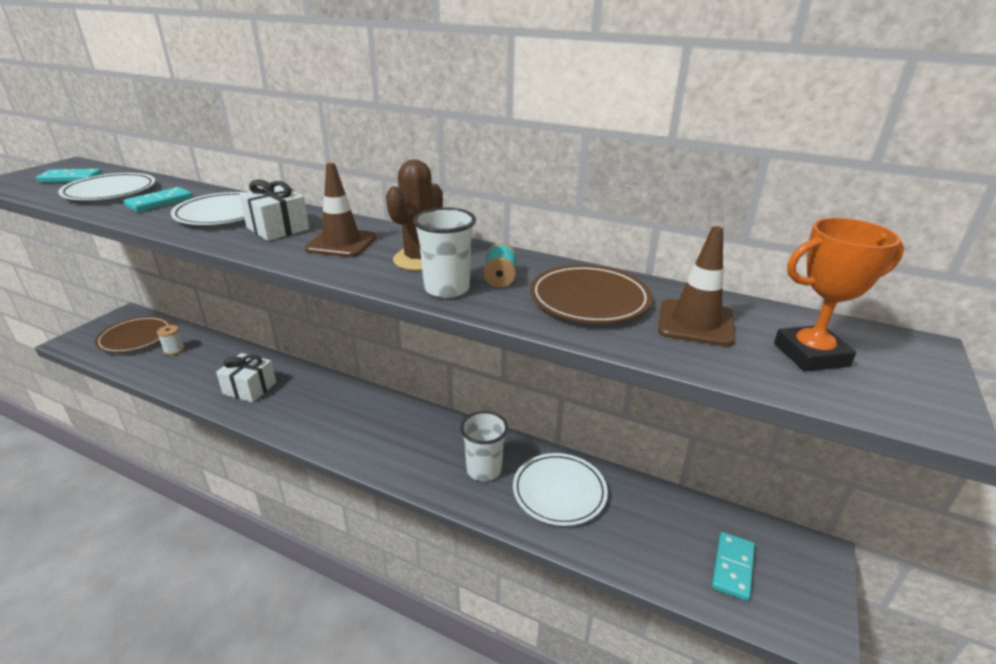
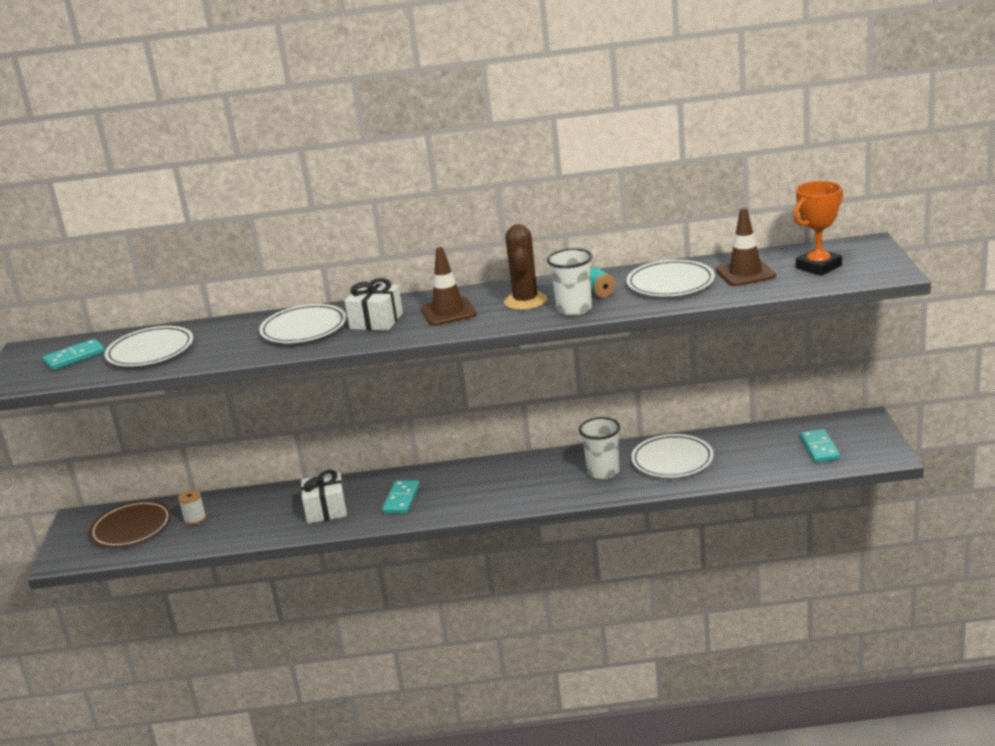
camera: 25 degrees left, 5 degrees down
turquoise domino [124,187,193,212] -> turquoise domino moved to [382,480,420,514]
brown plate [530,265,652,324] -> white plate [626,260,715,296]

